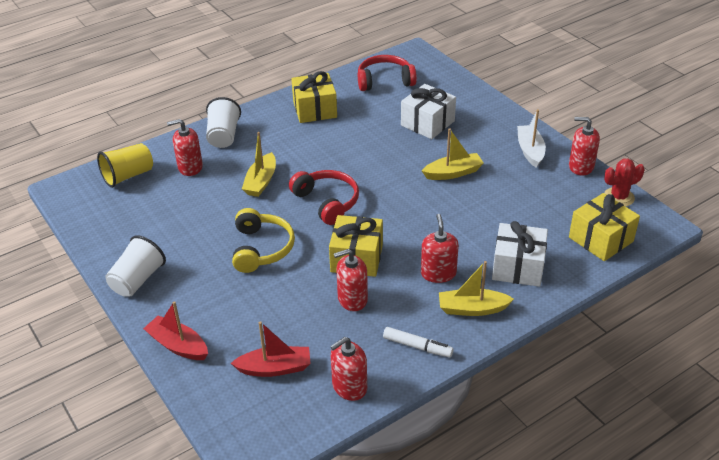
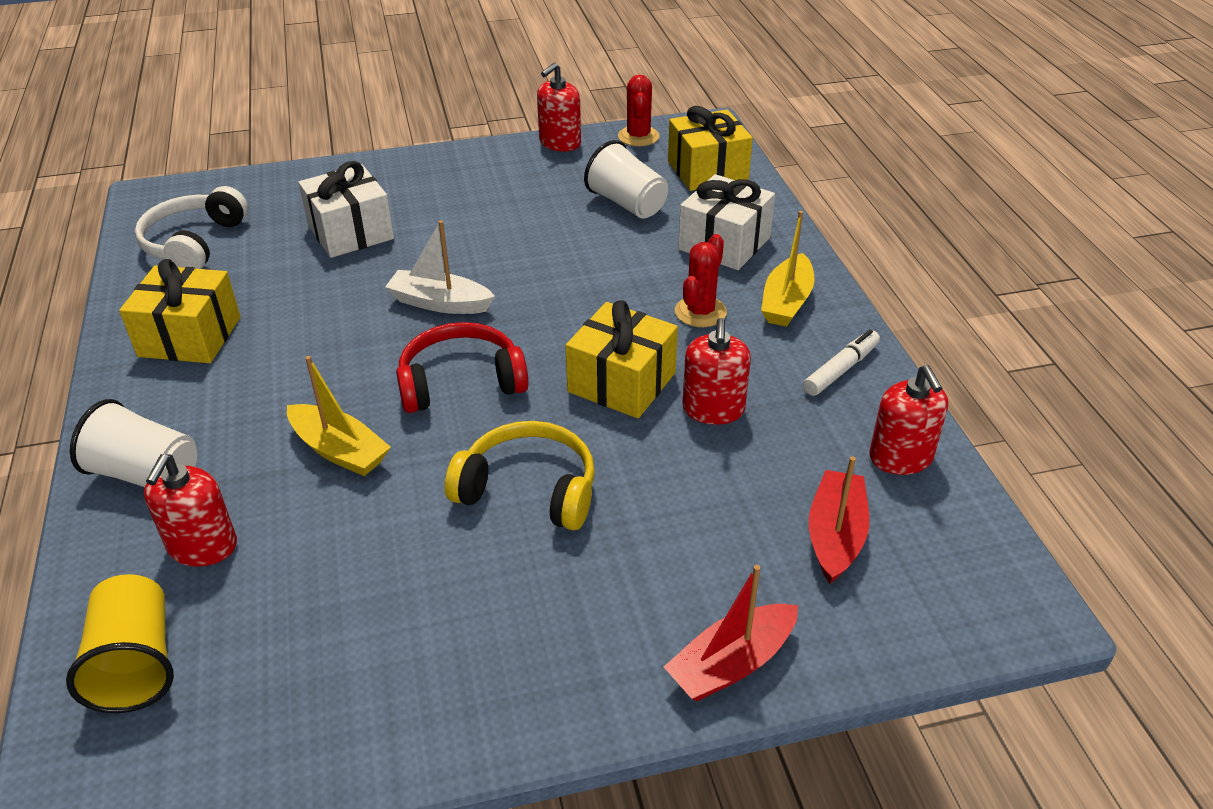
camera: 70 degrees left, 0 degrees up
white cup [105,235,166,297] -> white cup moved to [584,140,668,219]
red headphones [358,55,417,91] -> white headphones [135,186,248,269]
red soap dispenser [421,214,459,283] -> red cactus [675,234,727,327]
yellow boat [422,128,484,180] -> none
white boat [517,109,546,168] -> white boat moved to [385,220,495,314]

